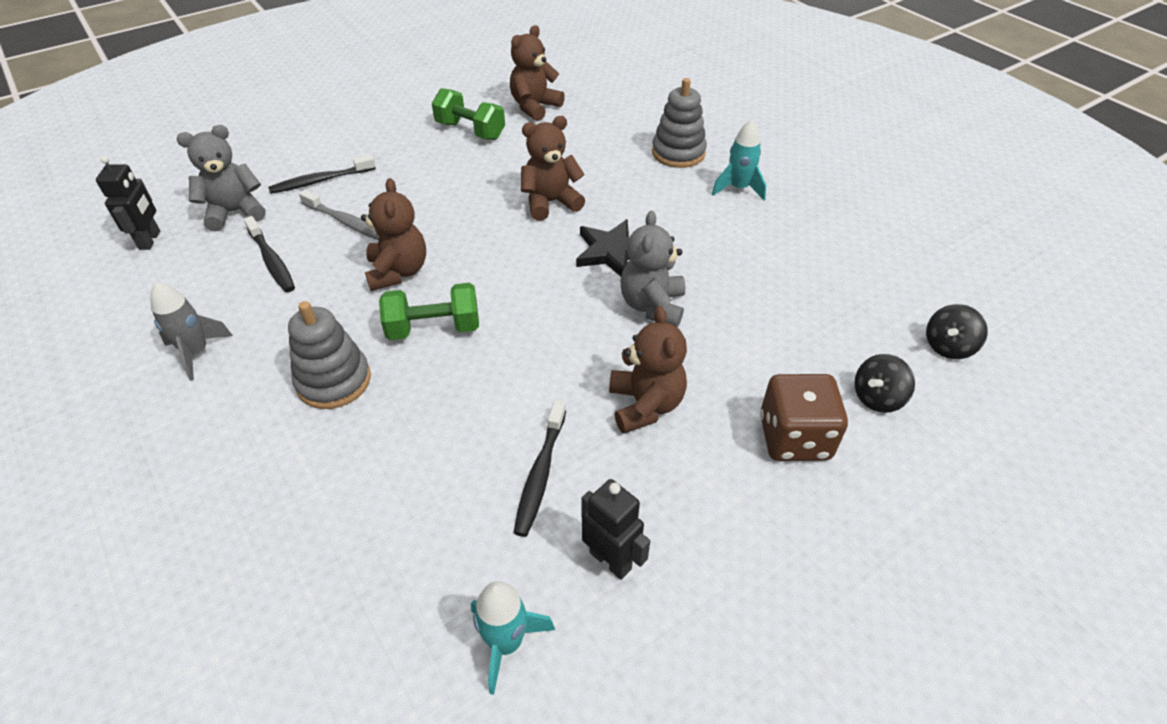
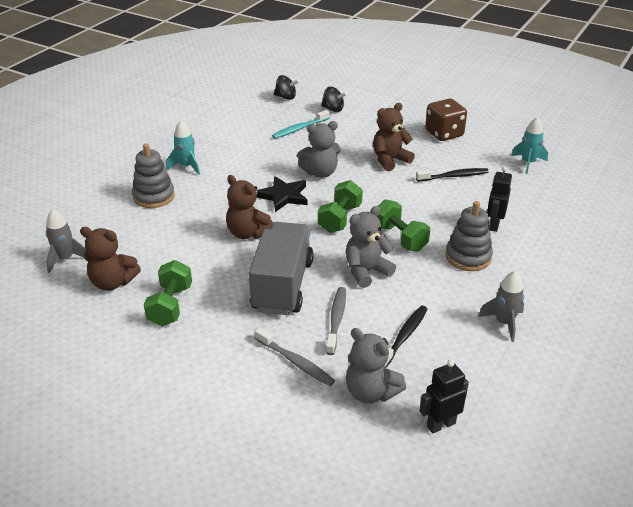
camera: 115 degrees left, 10 degrees down
black toothbrush [268,155,376,194] -> grey toothbrush [255,327,335,386]
brown teddy bear [361,178,426,291] -> grey teddy bear [346,206,396,288]
black robot [581,479,650,580] -> black robot moved to [487,166,512,232]
brown dice [760,374,848,461] -> brown dice moved to [425,99,467,141]
none -> grey rocket [46,209,86,273]
none -> grey truck [249,222,314,315]
none -> turquoise toothbrush [272,110,330,139]
none -> green dumbbell [318,180,363,233]

